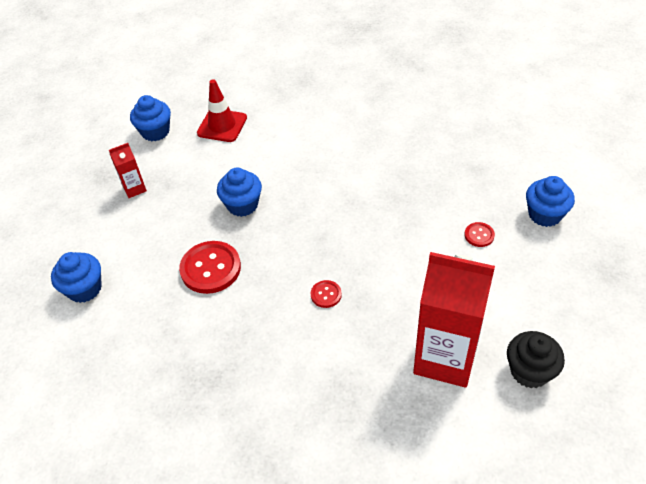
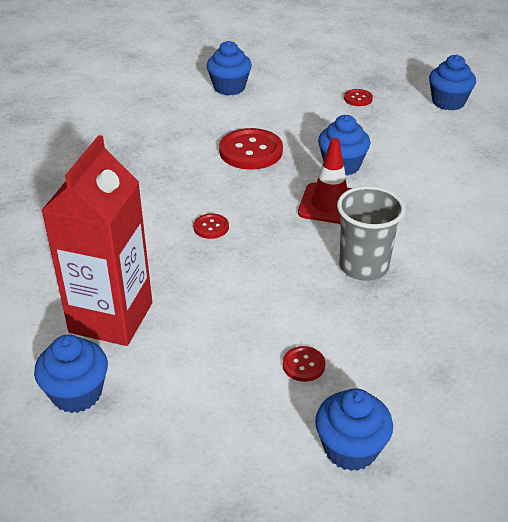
camera: 85 degrees right, 10 degrees down
red carton [109,143,147,198] -> red button [344,89,373,106]
red traffic cone [197,79,247,142] -> red traffic cone moved to [298,138,352,224]
black cupcake [507,331,565,389] -> blue cupcake [34,334,108,413]
none -> grey cup [337,186,405,281]

